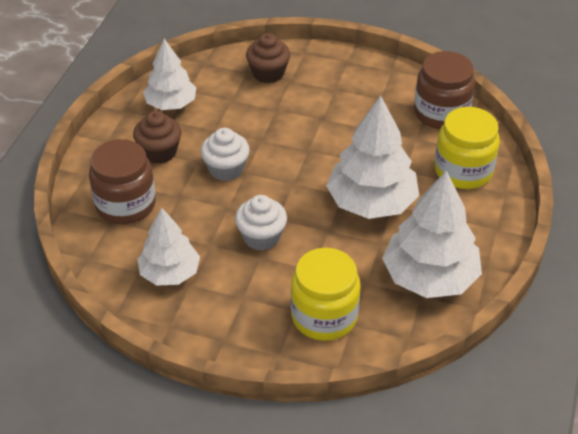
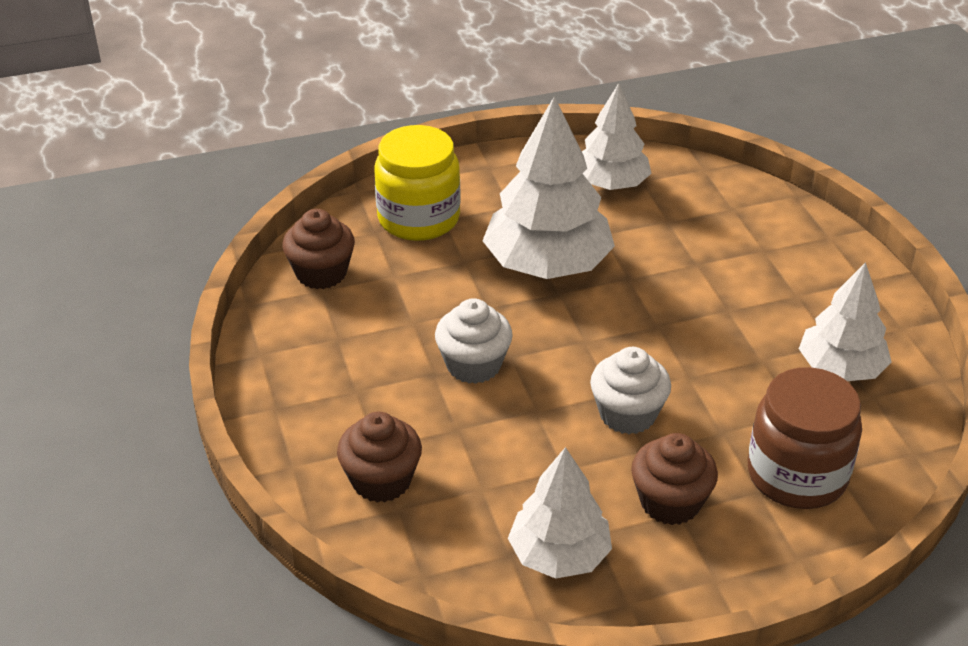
camera: 125 degrees left, 5 degrees down
white cupcake [235,195,287,251] -> white cupcake moved to [435,298,513,384]
yellow jar [291,248,361,341] -> none
white tree [382,171,482,298] -> white tree [582,83,652,190], size x0.64
brown jar [414,51,475,129] -> brown cupcake [282,209,355,289]

